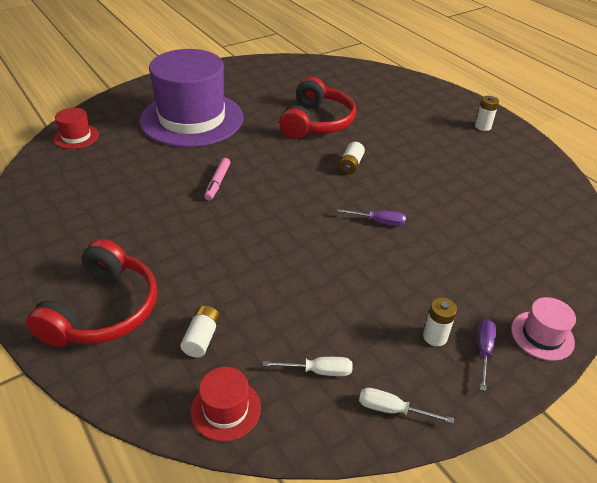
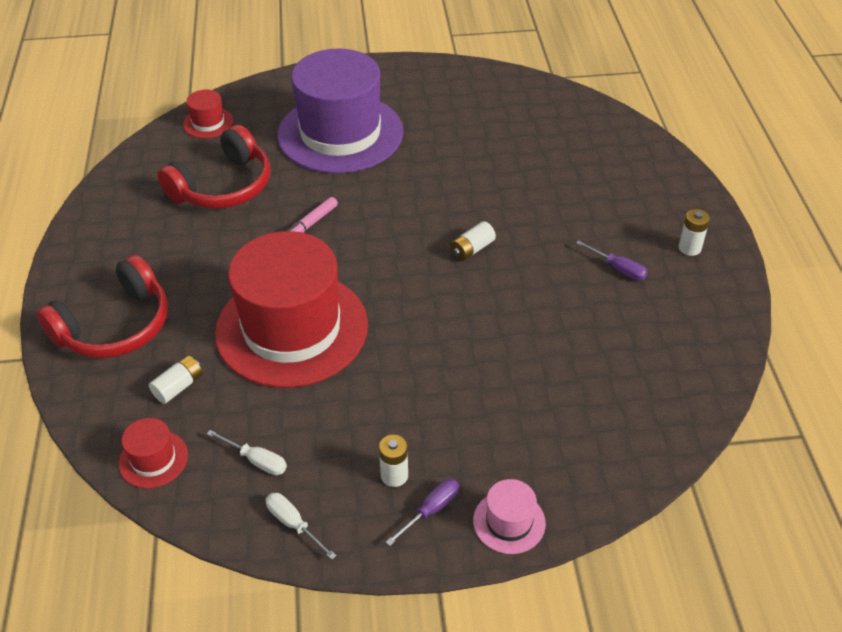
camera: 30 degrees right, 5 degrees up
red headphones [279,77,356,139] -> red headphones moved to [157,125,270,209]
purple screwdriver [337,209,406,226] -> purple screwdriver moved to [576,241,648,281]
none -> red hat [215,231,368,388]

